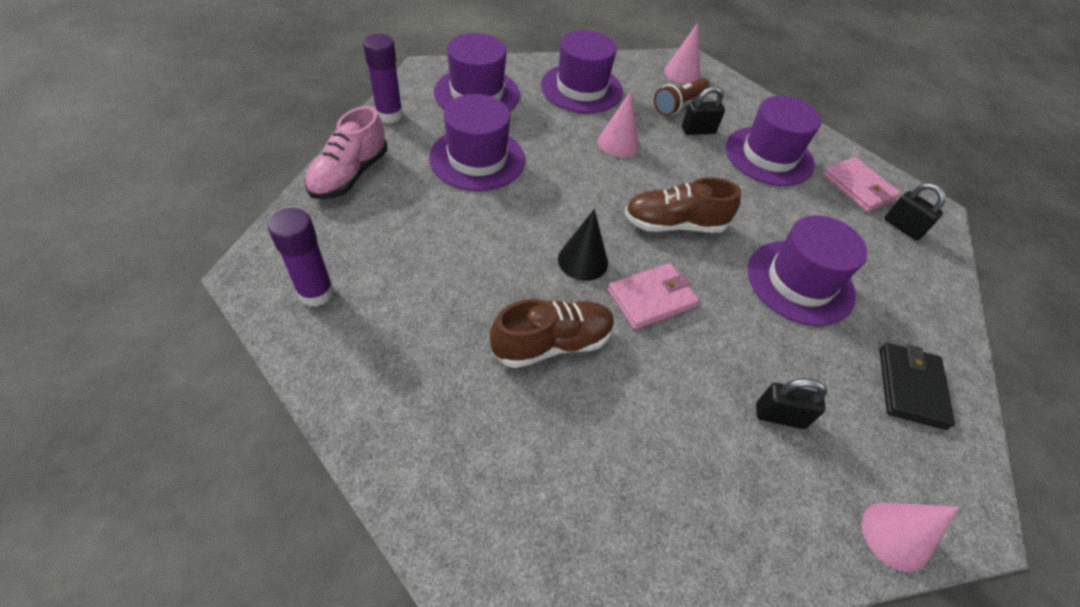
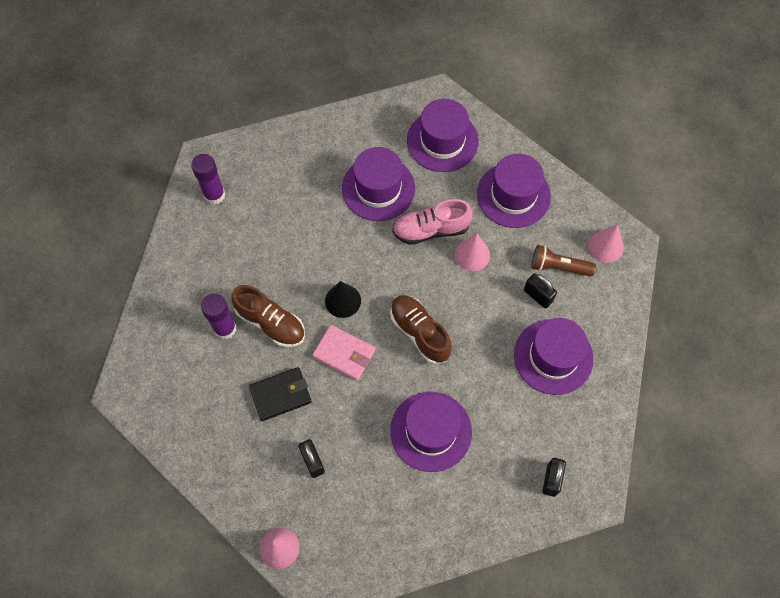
camera: 60 degrees right, 15 degrees up
pink shoe [305,106,388,199] -> pink shoe moved to [392,199,473,245]
purple glue stick [363,34,403,123] -> purple glue stick moved to [201,294,236,339]
pink wallet [823,157,901,212] -> none
black wallet [879,343,955,430] -> black wallet moved to [249,367,312,421]

